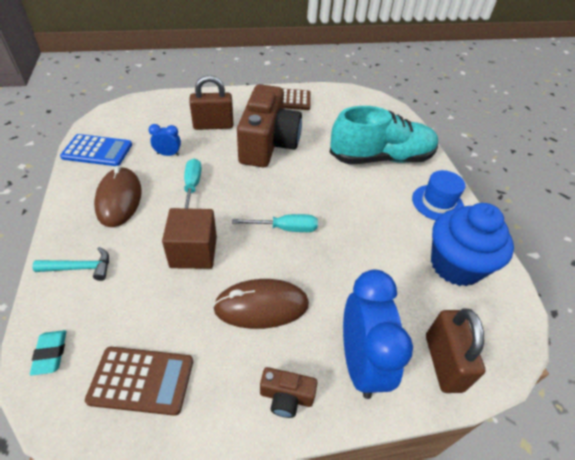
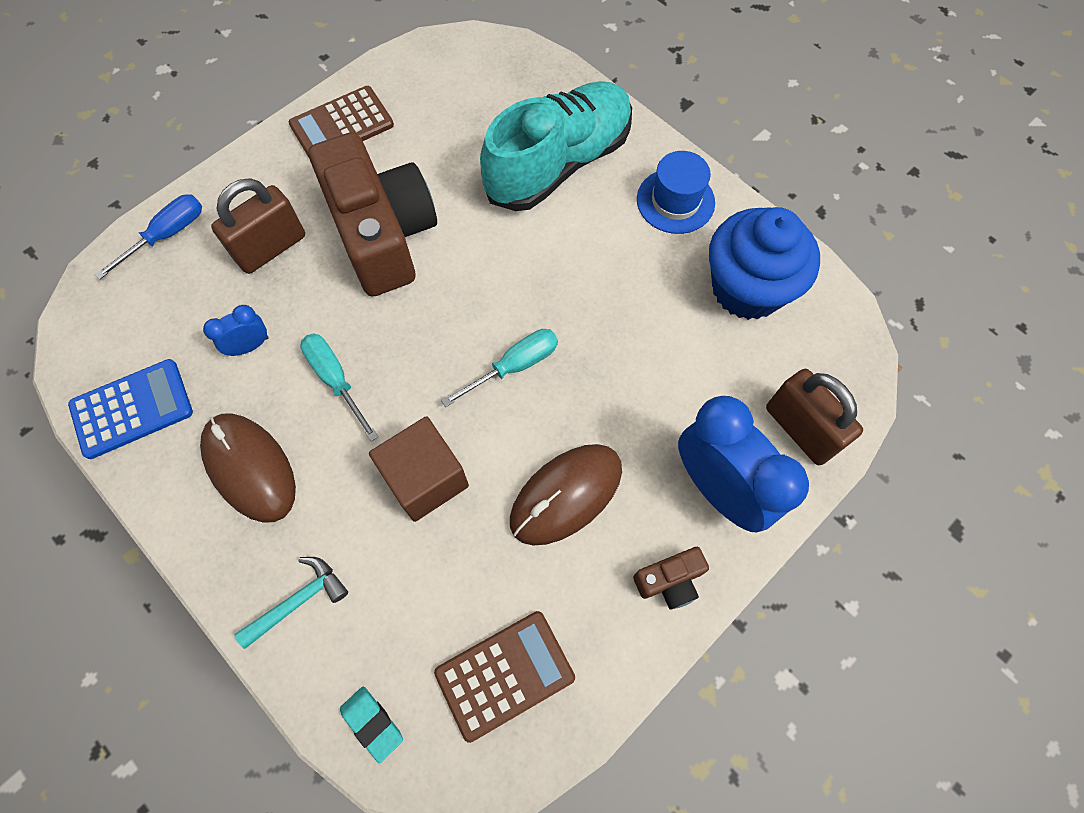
camera: 30 degrees left, 20 degrees up
none -> blue screwdriver [95,194,202,280]

